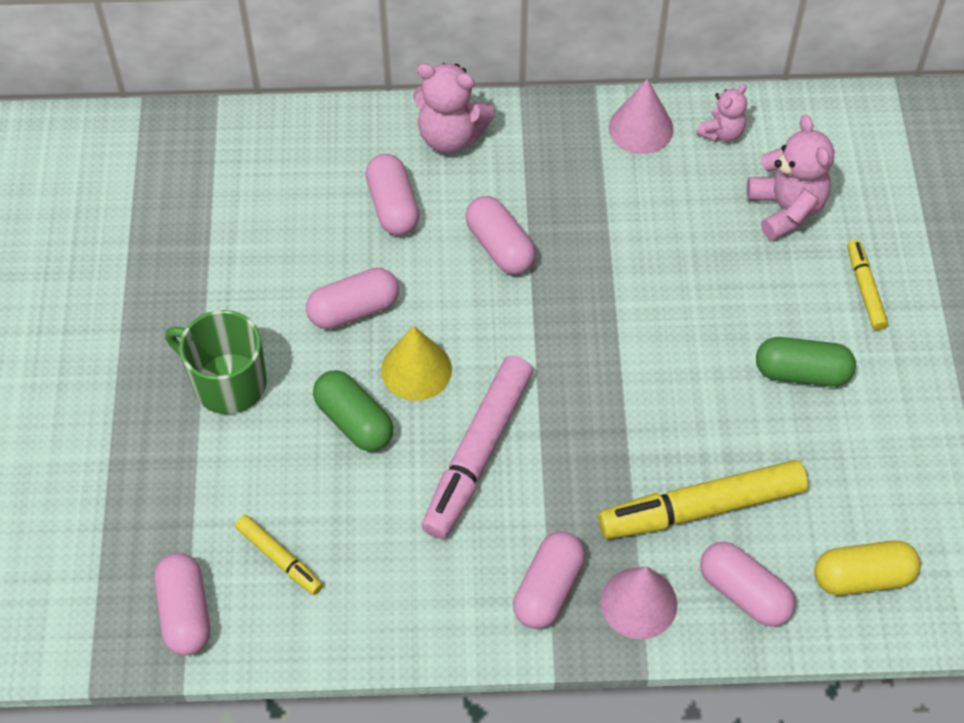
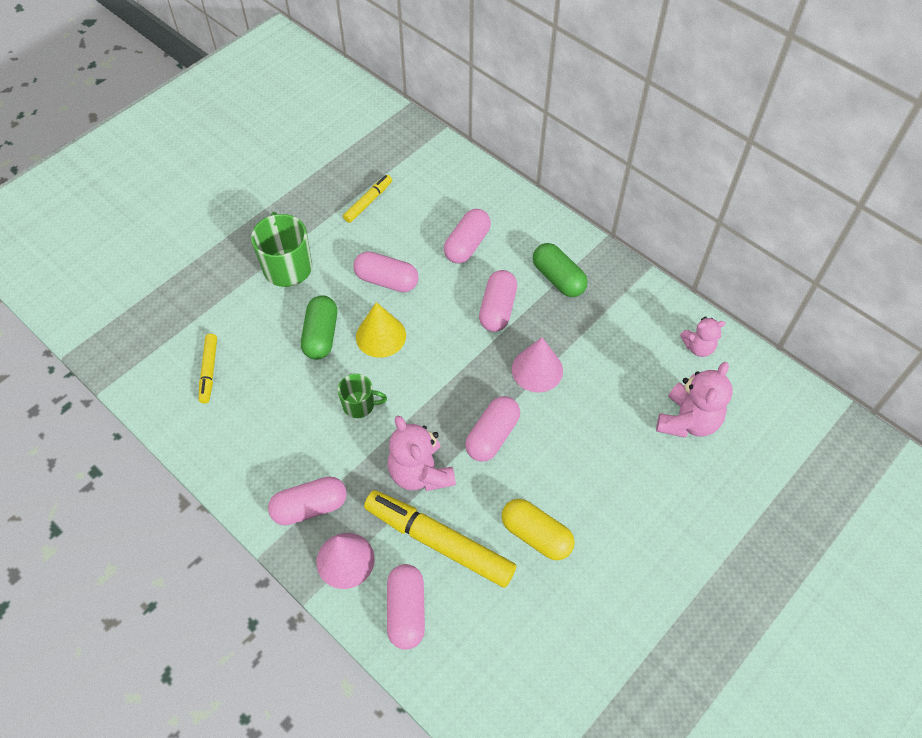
camera: 45 degrees right, 0 degrees up
pink capsule [154,553,210,656] -> pink capsule moved to [465,396,520,462]
pink teddy bear [413,63,495,153] -> pink teddy bear moved to [388,416,456,491]
pink marker [422,356,533,539] -> green mug [338,374,387,418]
pink cone [609,79,674,154] -> pink cone moved to [512,337,563,392]
green capsule [756,337,856,387] -> green capsule moved to [533,243,587,297]
yellow capsule [814,541,921,595] -> yellow capsule moved to [501,499,575,560]
yellow marker [847,240,888,330] -> yellow marker moved to [343,175,392,223]

